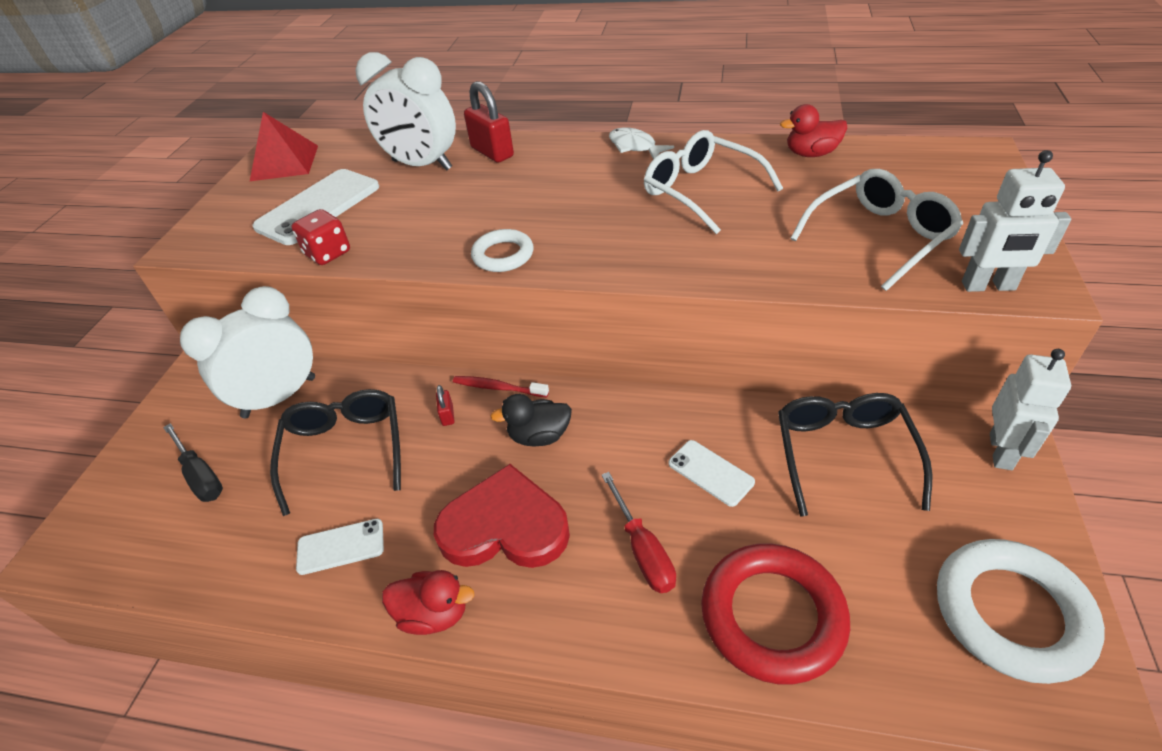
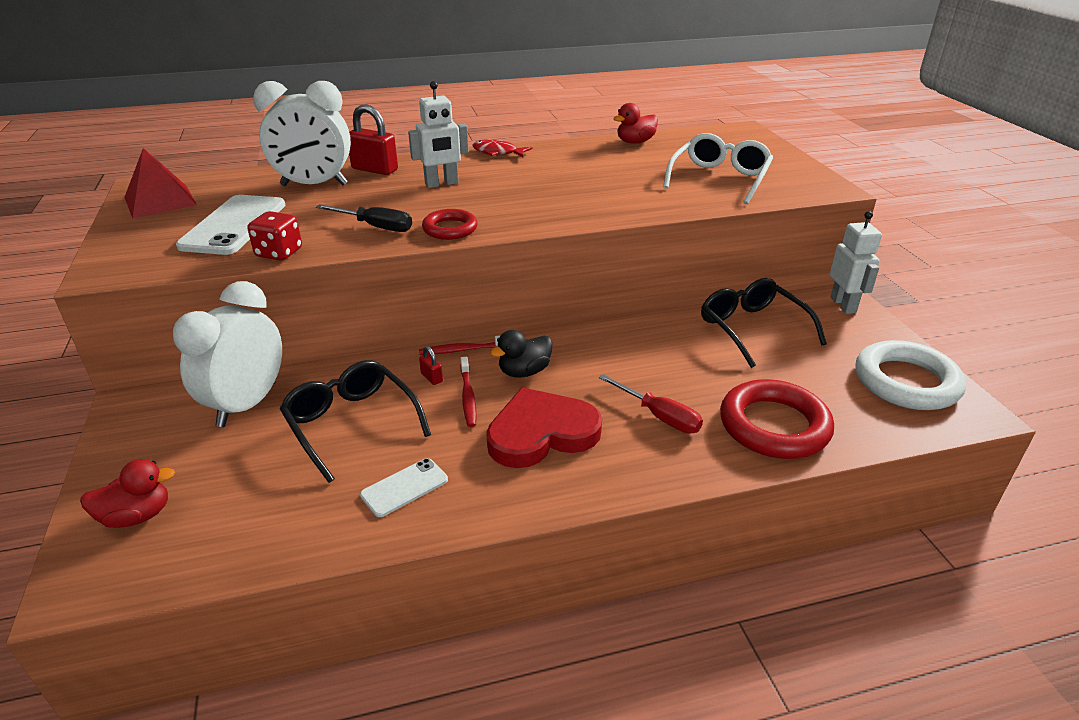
camera: 30 degrees left, 10 degrees down
black screwdriver [163,423,223,502] -> black screwdriver moved to [316,204,412,232]
red duck [382,570,475,635] -> red duck moved to [80,459,175,528]
white ring [471,229,533,272] -> red ring [422,209,478,240]
white fish [609,127,674,159] -> red fish [472,139,532,157]
white glasses [644,130,783,234] -> none
white phone [668,440,755,507] -> none
white robot [959,150,1071,292] -> white robot moved to [408,81,469,188]
none -> red toothbrush [460,357,477,427]

